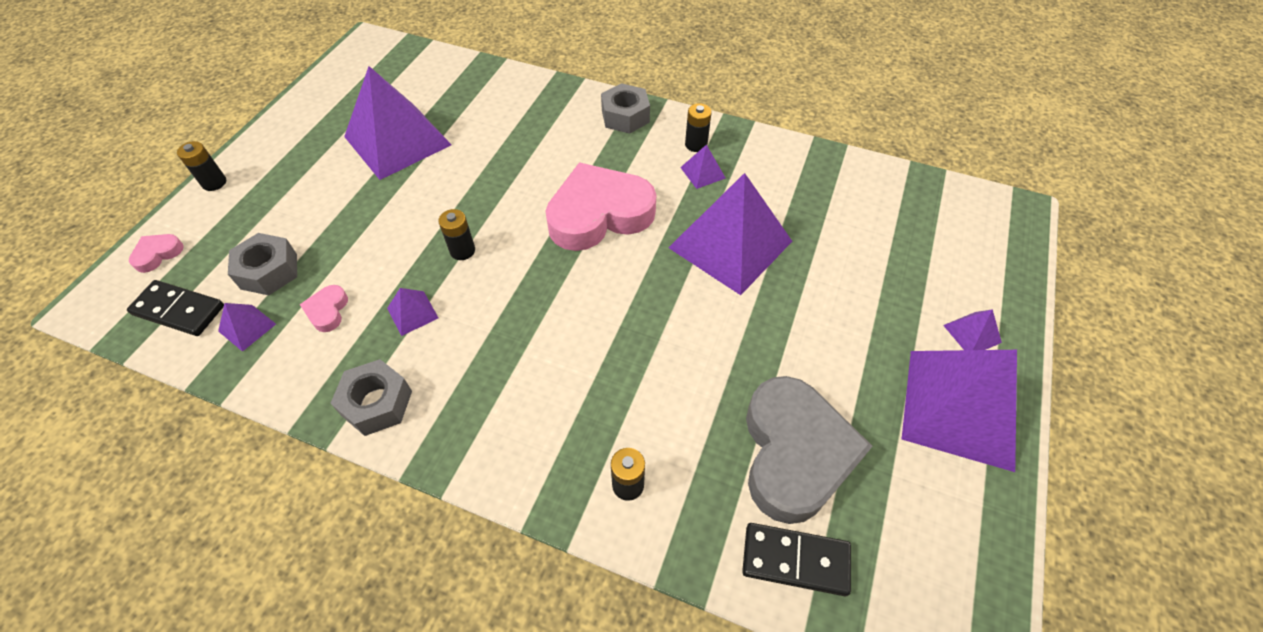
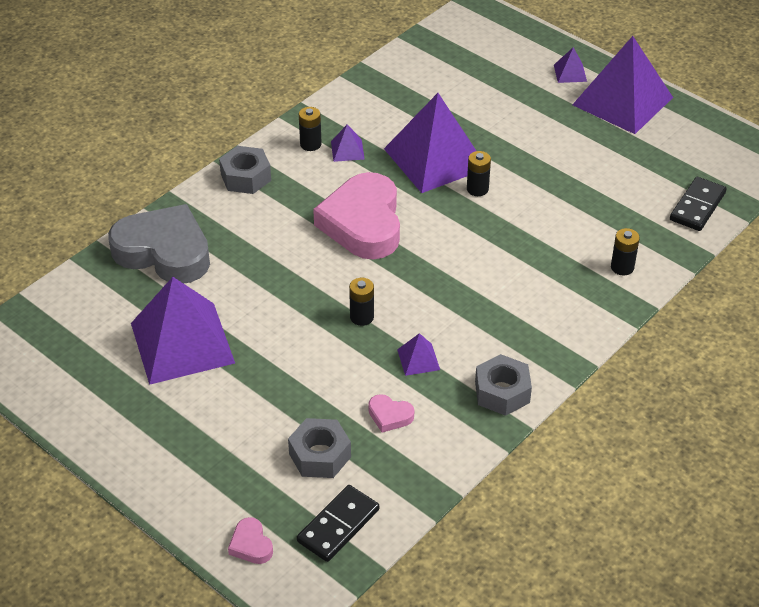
camera: 70 degrees left, 10 degrees down
black battery [177,141,226,191] -> black battery moved to [467,151,491,196]
purple pyramid [218,303,276,352] -> none
grey heart [746,376,872,524] -> grey heart moved to [108,204,210,284]

